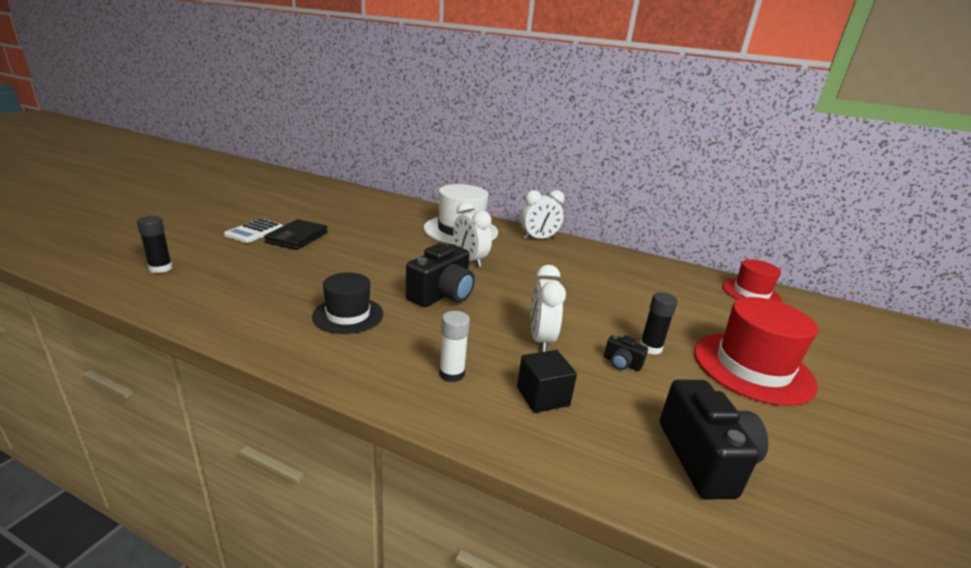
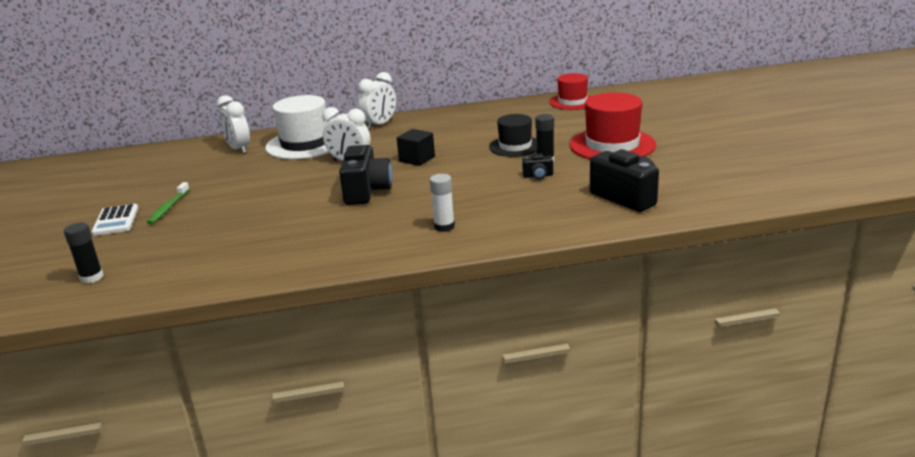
camera: 30 degrees left, 0 degrees up
black wallet [264,219,328,250] -> green toothbrush [147,182,190,224]
black hat [312,272,383,334] -> black hat moved to [489,114,537,157]
black cube [517,350,577,413] -> black cube moved to [397,129,435,166]
white clock [530,265,566,352] -> white clock moved to [217,95,250,154]

